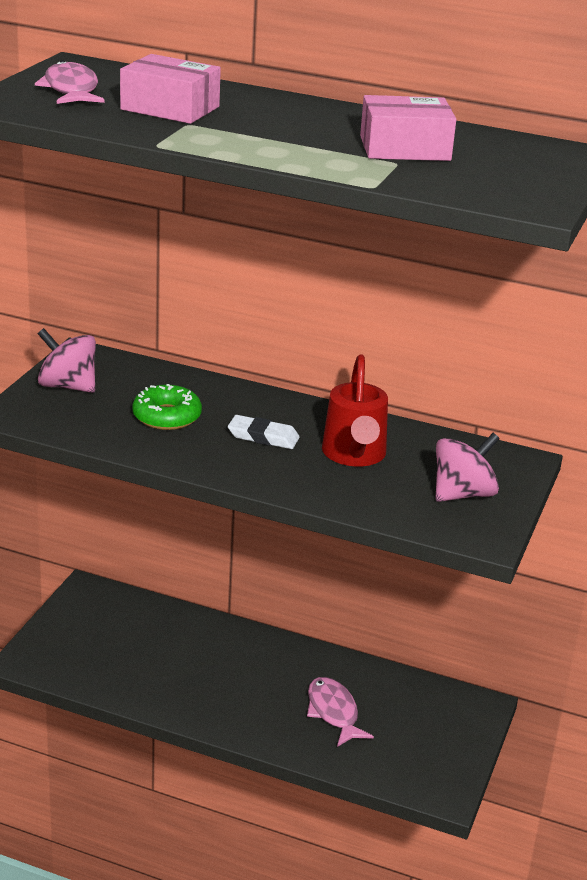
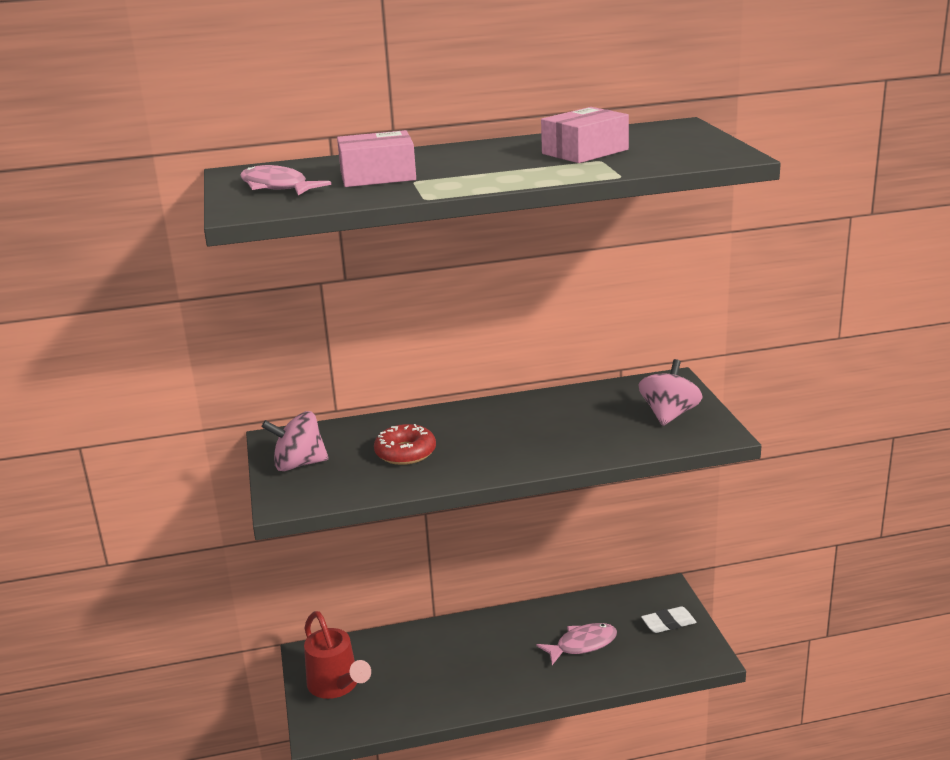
camera: 30 degrees left, 5 degrees down
green donut [132,384,202,430] -> red donut [374,424,436,465]
white eraser [228,415,300,449] -> white eraser moved to [641,606,697,633]
pink fish [307,677,374,747] -> pink fish turned 120 degrees clockwise [536,623,617,665]
red watering can [322,355,388,467] -> red watering can moved to [304,611,371,699]

